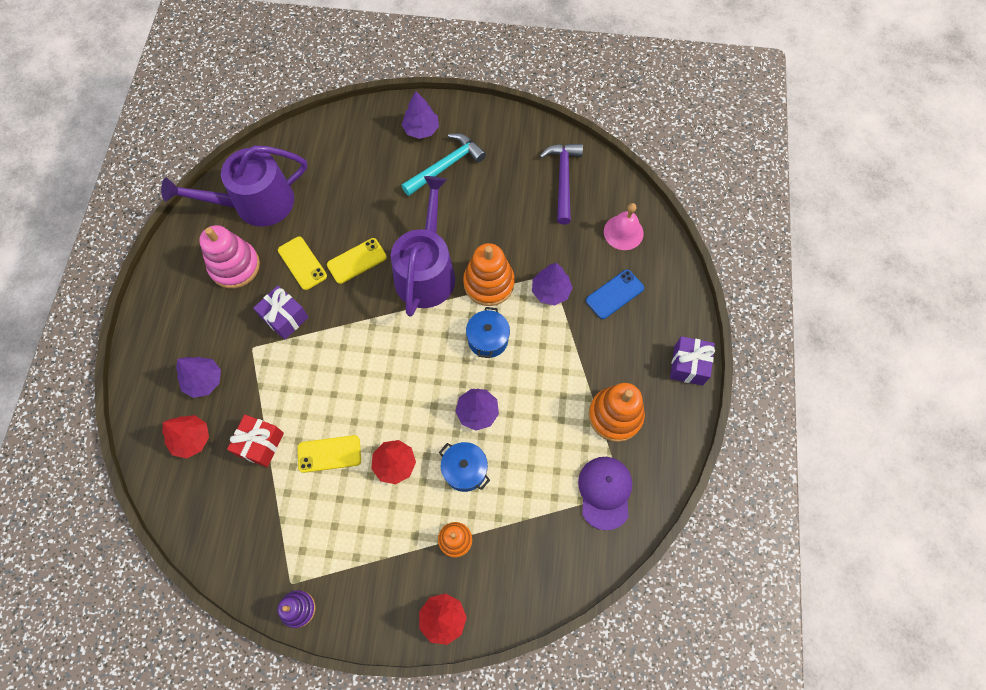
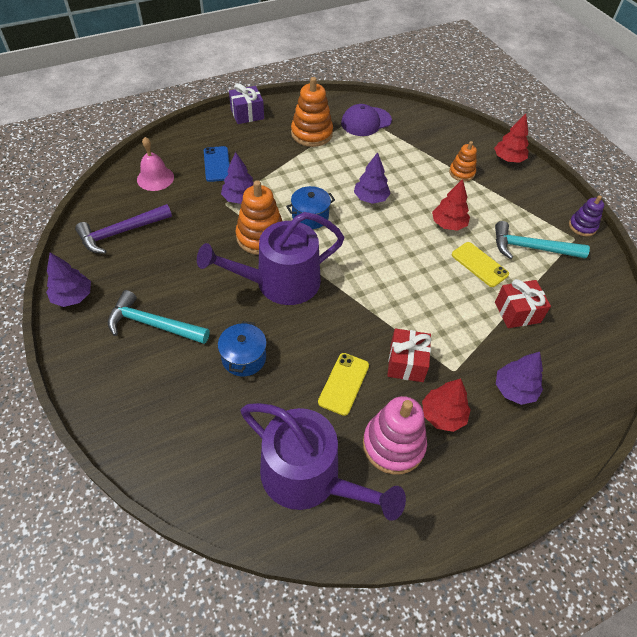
camera: 125 degrees left, 15 degrees down
red tree [162,415,209,459] -> red tree moved to [422,378,471,432]
purple gift [253,286,309,340] -> red gift [387,328,432,382]
yellow phone [327,238,387,284] -> none
purple tree [402,91,439,139] -> purple tree moved to [46,252,91,307]
blue pot [439,442,490,492] -> blue pot moved to [218,321,267,377]
blue phone [586,270,644,319] -> blue phone turned 60 degrees clockwise [204,146,230,182]
none -> turquoise hammer [495,221,590,259]

